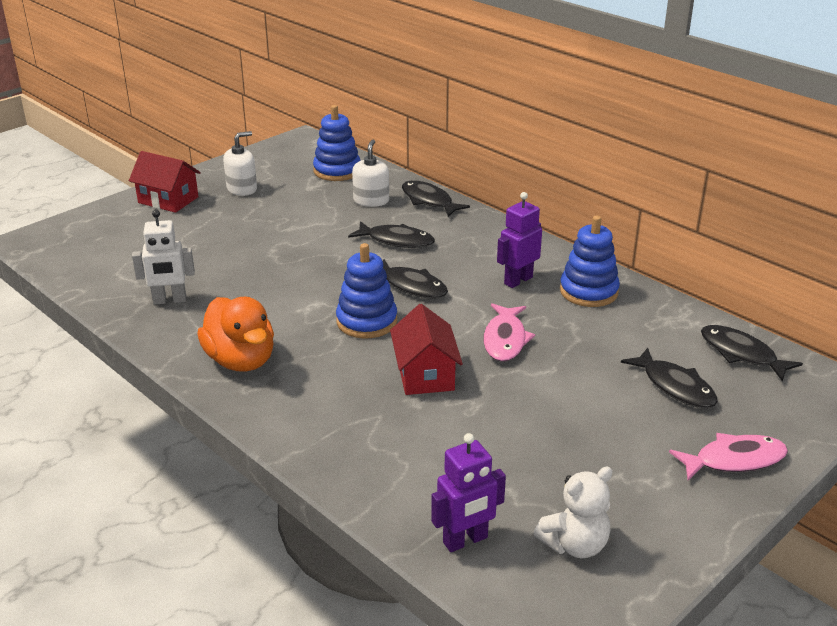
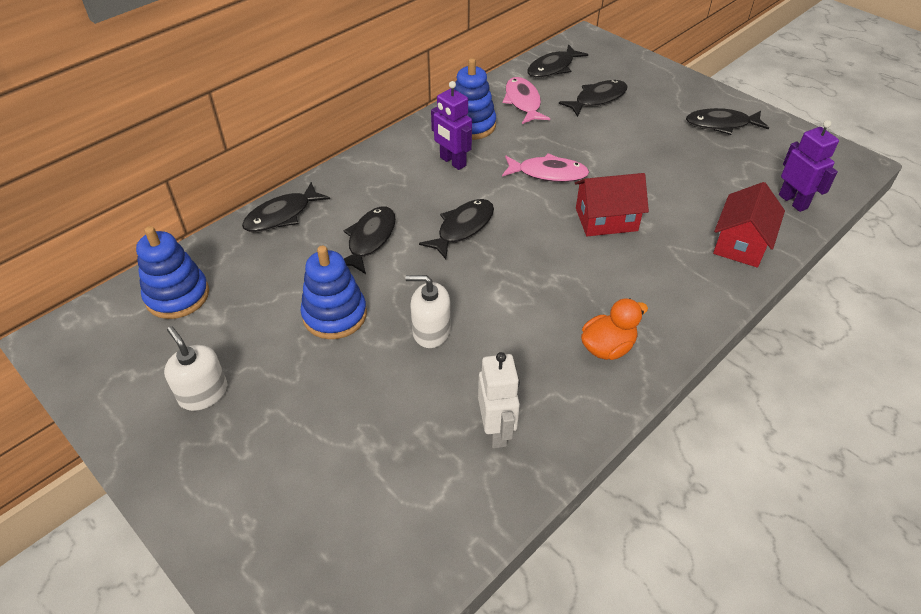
camera: 90 degrees left, 15 degrees up
red house [129,151,201,213] -> red house moved to [713,182,785,268]
orange duck [197,297,274,372] -> orange duck [581,298,648,360], size x0.66
blue stacking toy [336,243,397,339] -> blue stacking toy moved to [301,246,367,339]
white soap dispenser [352,140,389,207] -> white soap dispenser moved to [406,275,451,348]
white teddy bear [533,466,613,558] -> none
pink fish [669,433,788,480] -> pink fish moved to [503,77,550,124]
none -> black fish [686,108,769,135]

